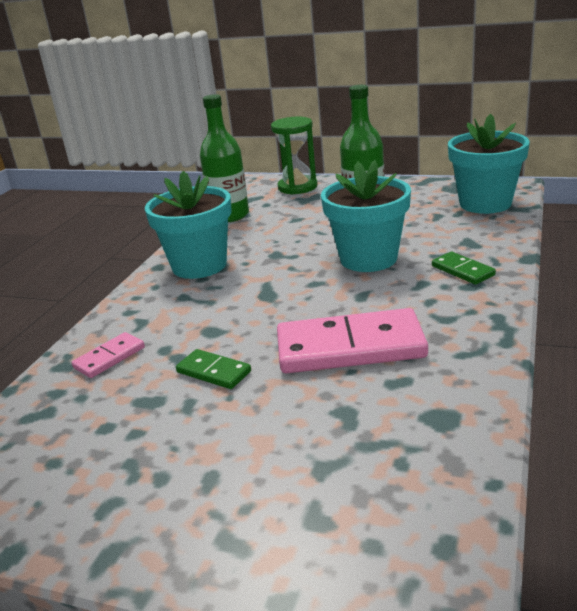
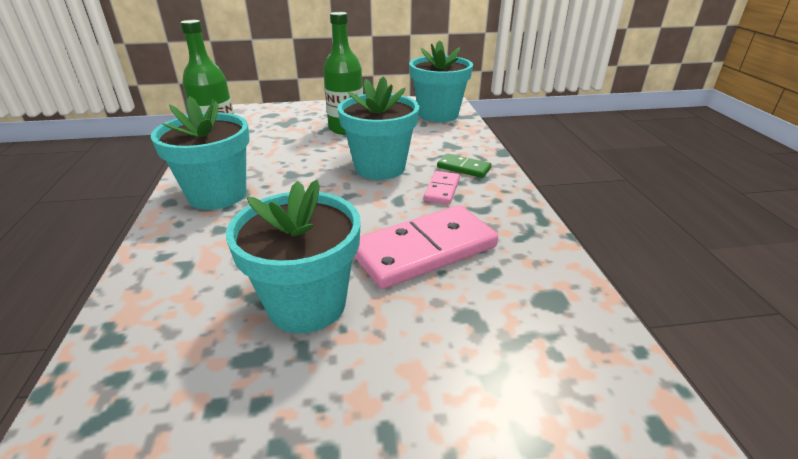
camera: 30 degrees left, 5 degrees up
pink domino [72,332,145,378] -> pink domino moved to [424,171,460,204]
green domino [176,349,251,389] -> turquoise flower pot [226,180,360,333]
green hourglass [271,117,318,195] -> none

